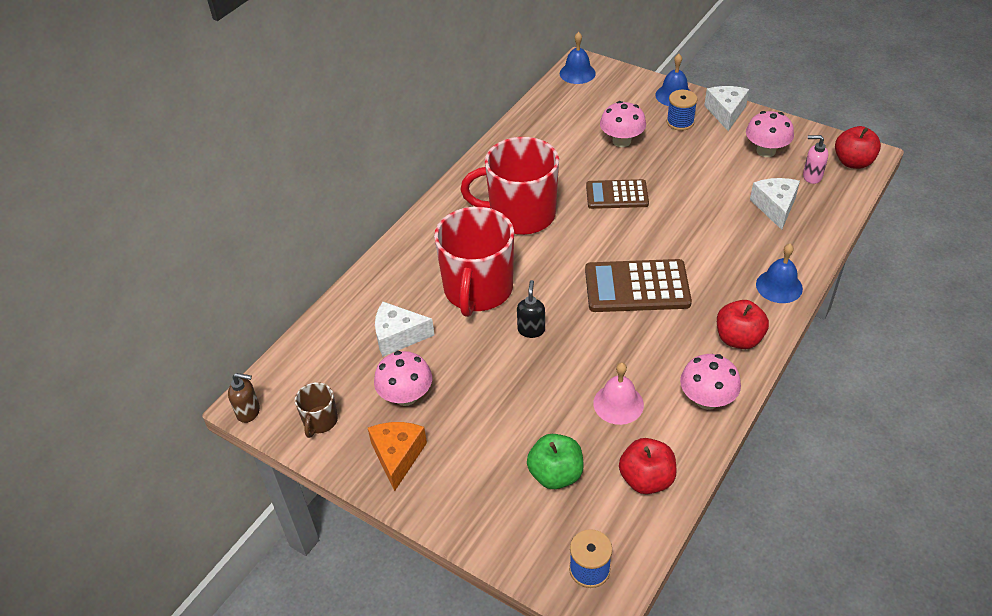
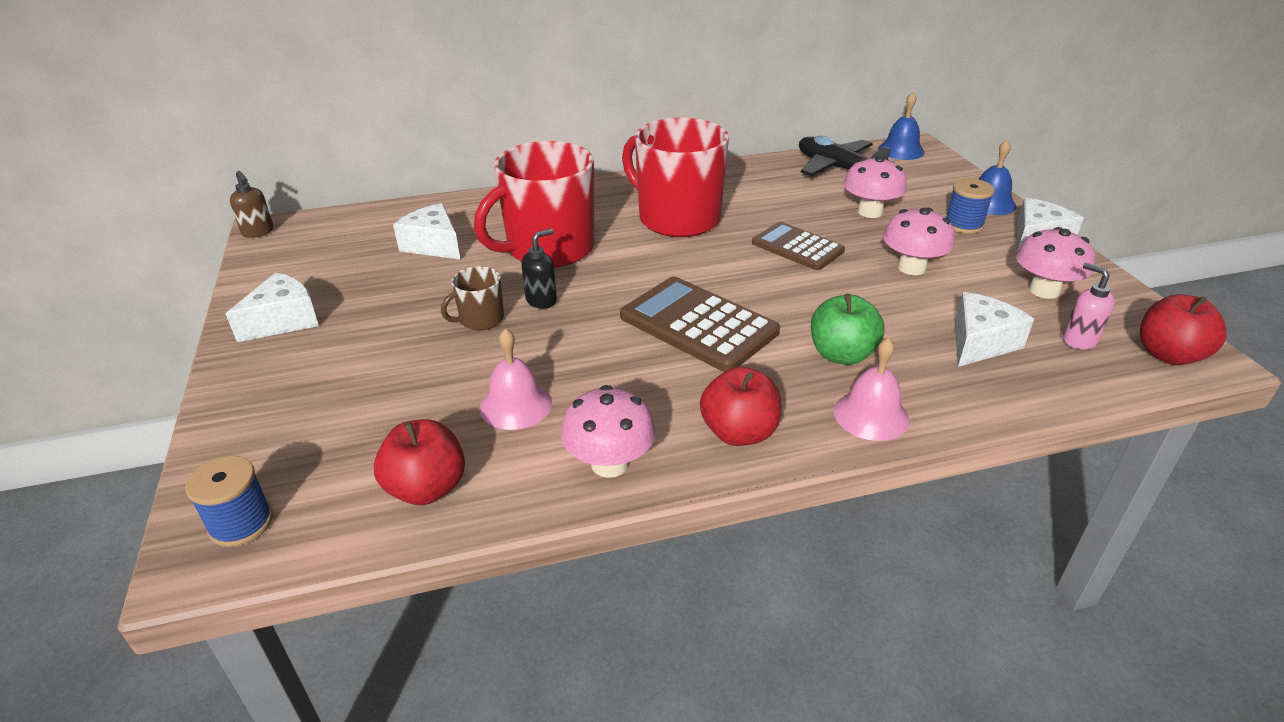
camera: 40 degrees right, 10 degrees down
brown mug [295,382,338,438] -> brown mug moved to [441,266,504,330]
orange cheese [368,422,427,491] -> white cheese [226,272,319,342]
pink mushroom [374,351,432,406] -> pink mushroom moved to [883,208,954,275]
green apple [527,434,584,489] -> green apple moved to [811,294,885,365]
blue bell [756,244,803,303] -> pink bell [834,337,909,441]
none -> black plane [799,136,893,176]

